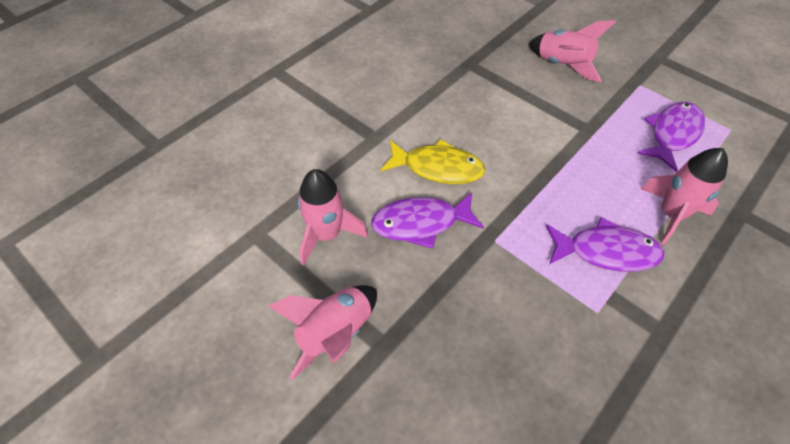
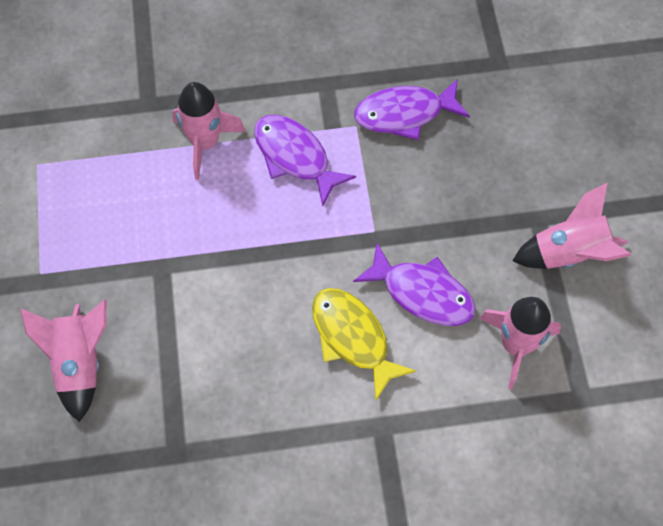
camera: 140 degrees left, 10 degrees up
purple fish [637,102,705,172] -> purple fish moved to [354,79,470,140]

